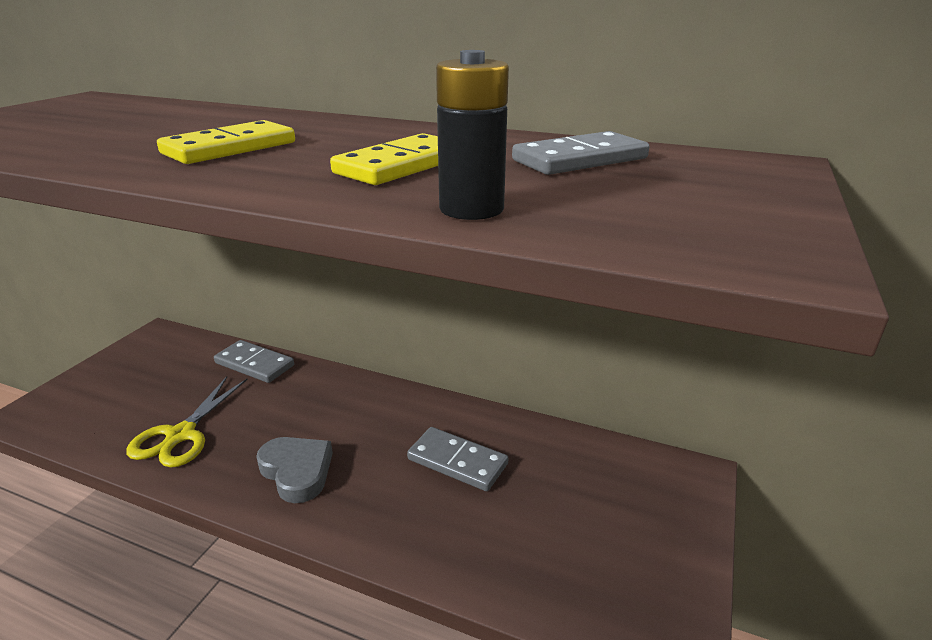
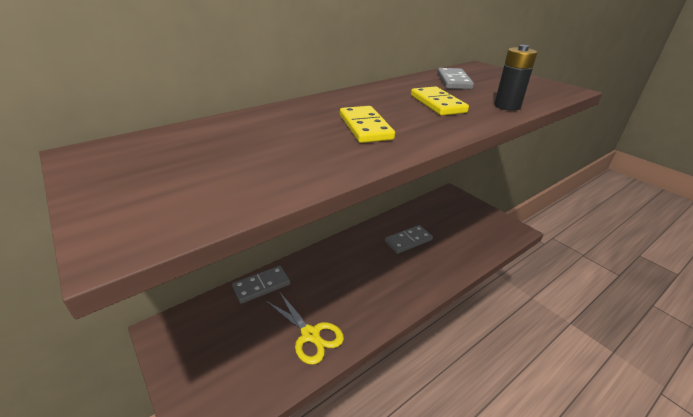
camera: 60 degrees left, 5 degrees up
grey heart [256,437,333,503] -> none

